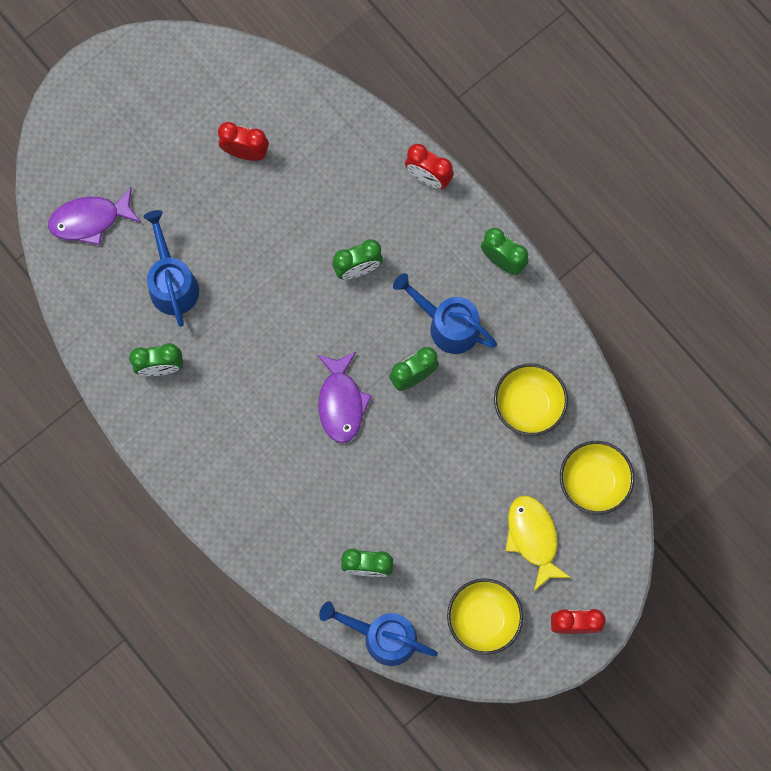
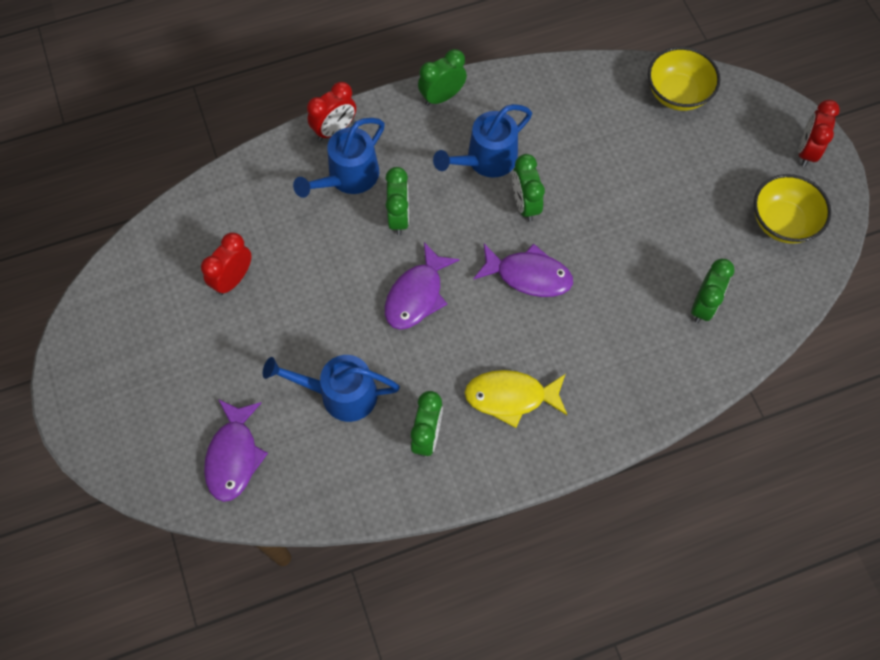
camera: 70 degrees left, 10 degrees down
blue watering can [319,601,438,666] -> blue watering can moved to [293,118,385,198]
yellow bowl [494,364,568,436] -> none
yellow fish [506,496,571,591] -> yellow fish moved to [465,370,567,428]
none -> purple fish [385,242,460,330]

